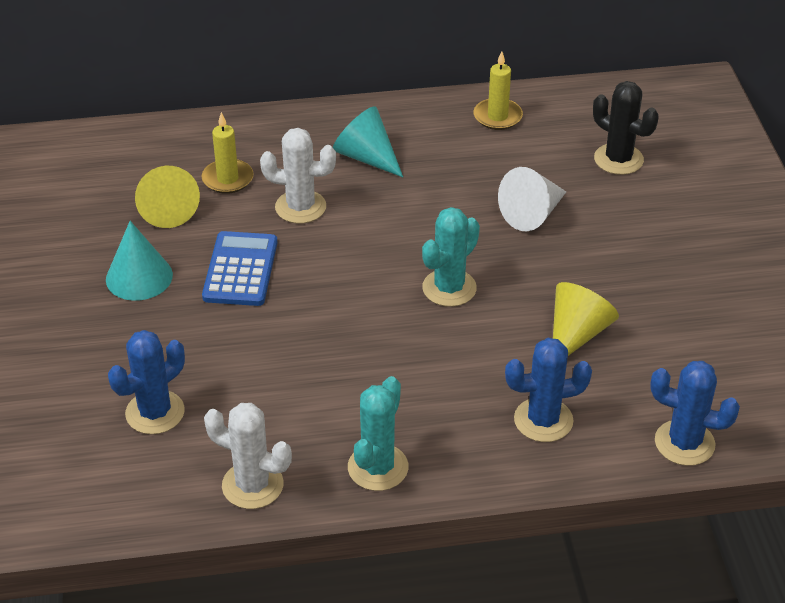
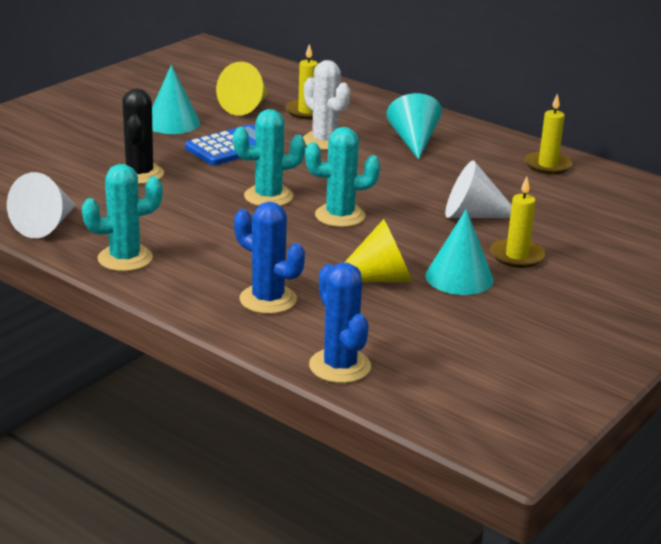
camera: 45 degrees right, 15 degrees down
blue cactus [108,330,185,434] -> none
white cactus [204,403,292,509] -> white cone [7,172,76,238]
black cactus [593,81,659,175] -> black cactus moved to [122,88,164,184]
none -> turquoise cactus [233,109,306,206]
none -> turquoise cone [425,209,494,295]
none -> yellow candle [490,177,545,268]

